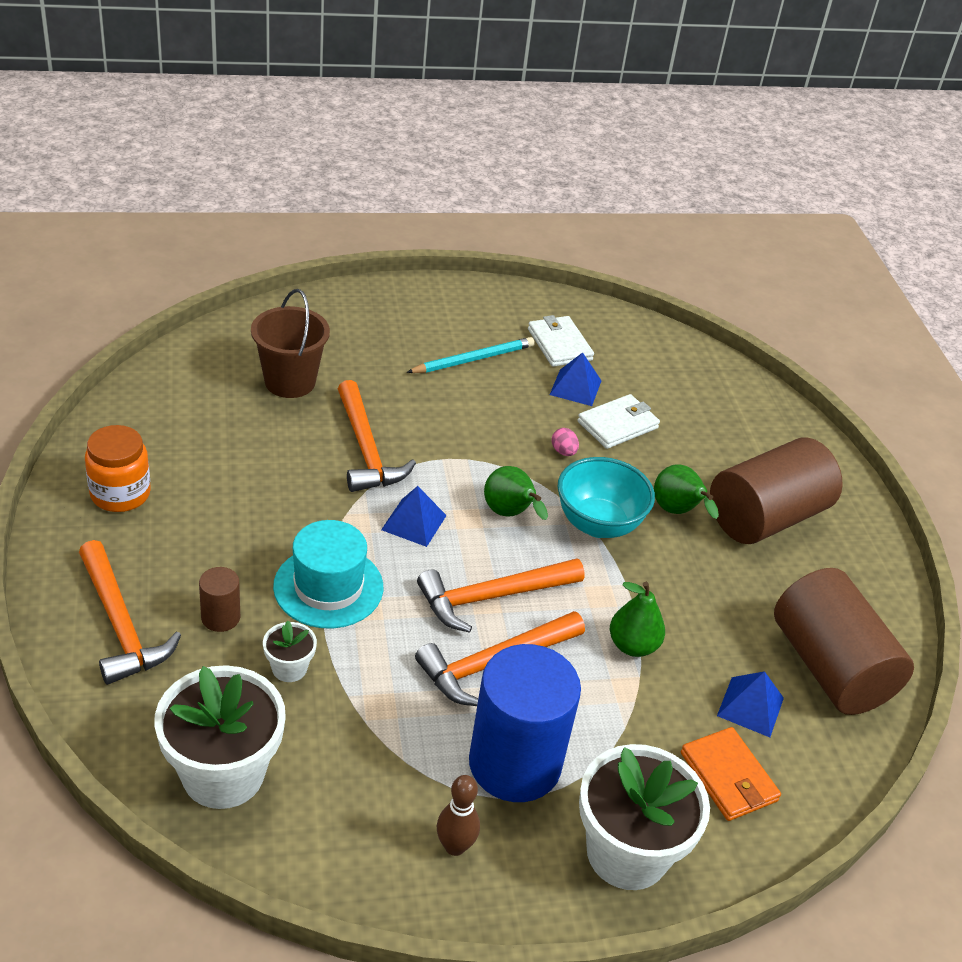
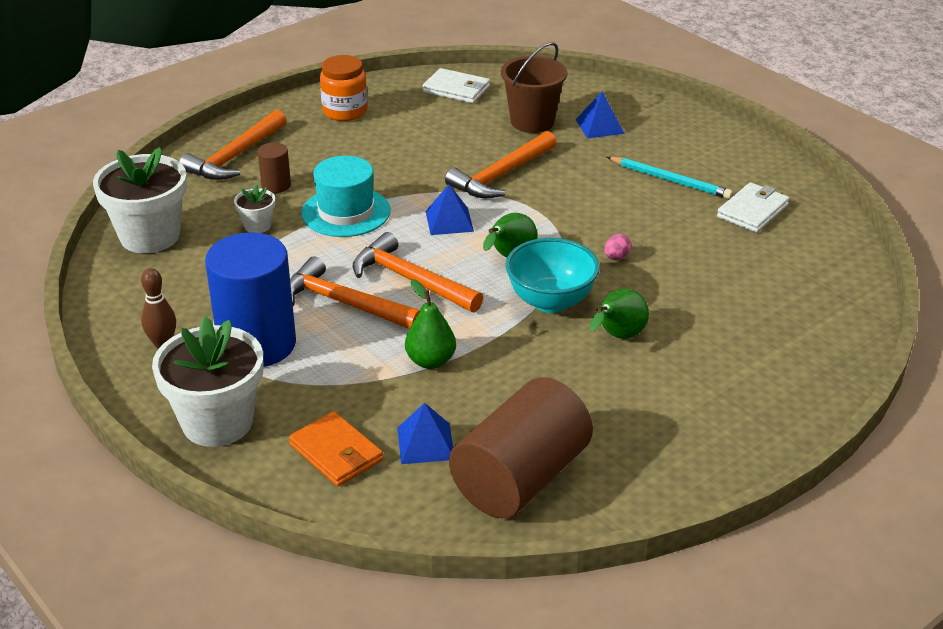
camera: 65 degrees right, 5 degrees down
blue pyramid [550,352,601,406] -> blue pyramid moved to [575,91,625,139]
white wallet [578,394,660,449] -> white wallet moved to [423,68,490,103]
orange wallet [681,727,781,821] -> orange wallet turned 75 degrees counterclockwise [289,411,383,486]
brown cylinder [710,438,843,544] -> none

